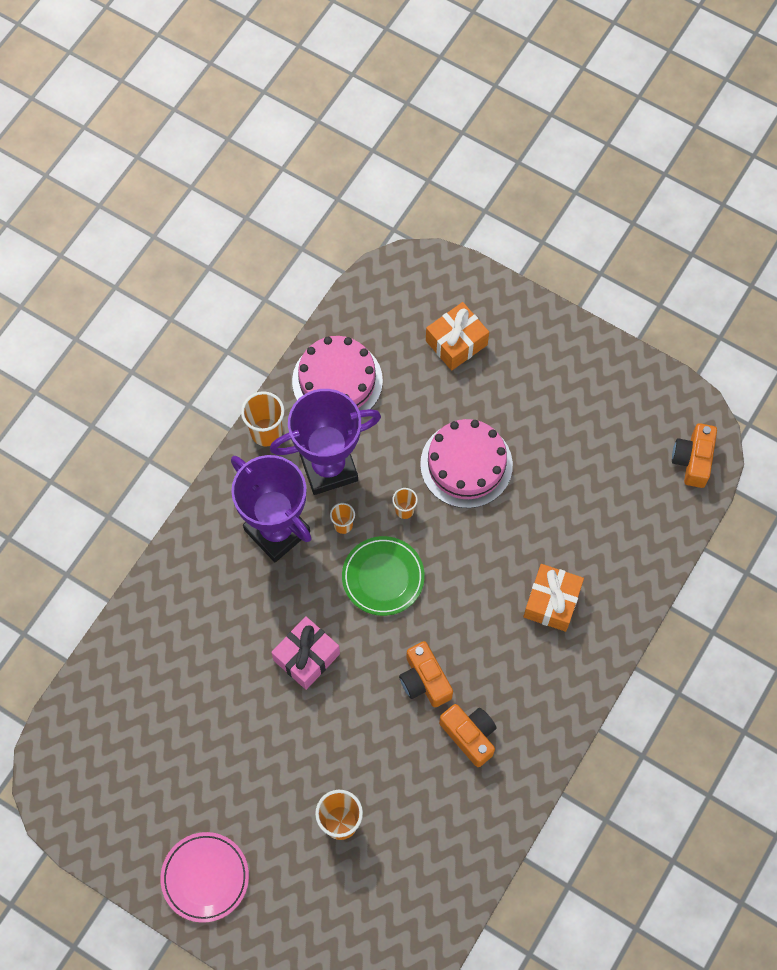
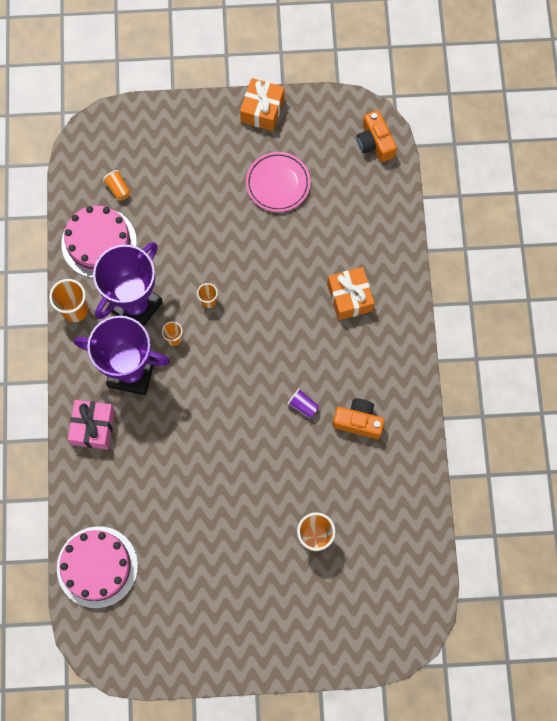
camera: 35 degrees left, 5 degrees up
pink plate [161,832,249,923] -> pink plate moved to [246,152,311,212]
pink gift [271,616,340,690] -> pink gift moved to [68,400,115,450]
green plate [342,536,425,616] -> none
orange camera [399,641,453,707] -> purple cup [287,388,319,418]
pink cake [420,419,513,508] -> pink cake moved to [57,526,138,608]
orange gift [426,302,489,371] -> orange gift moved to [240,78,284,131]
none -> orange cup [103,170,131,201]

